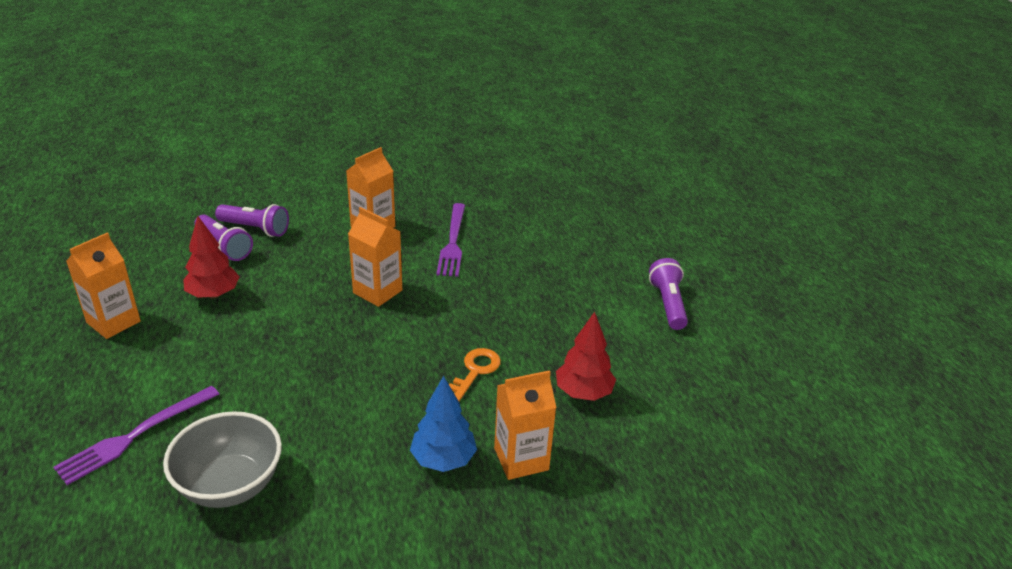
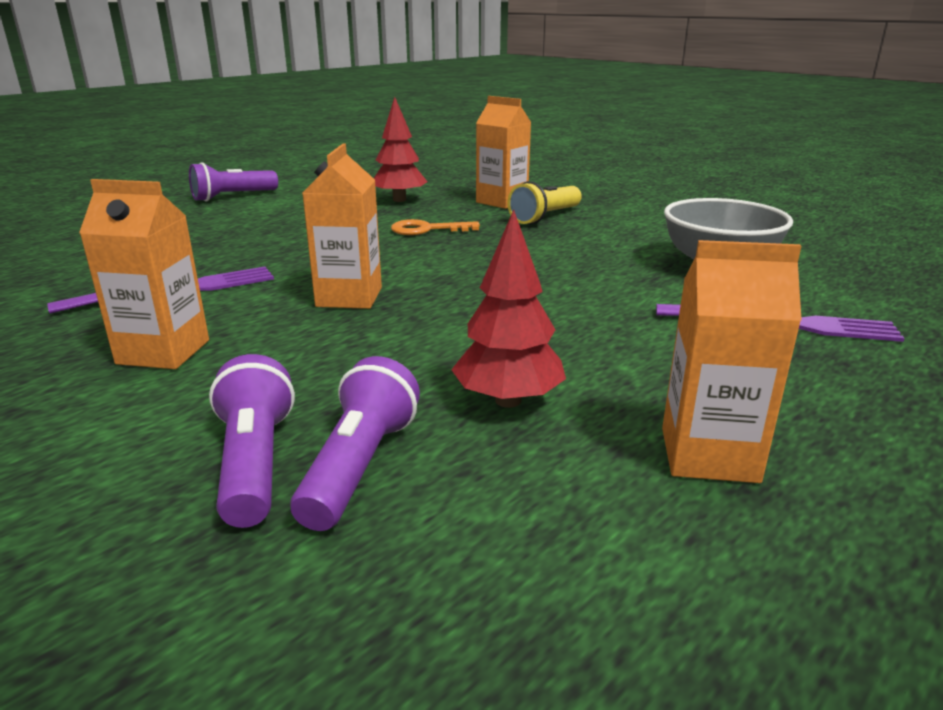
camera: 120 degrees left, 10 degrees down
blue tree [410,376,477,472] -> yellow flashlight [507,181,582,224]

